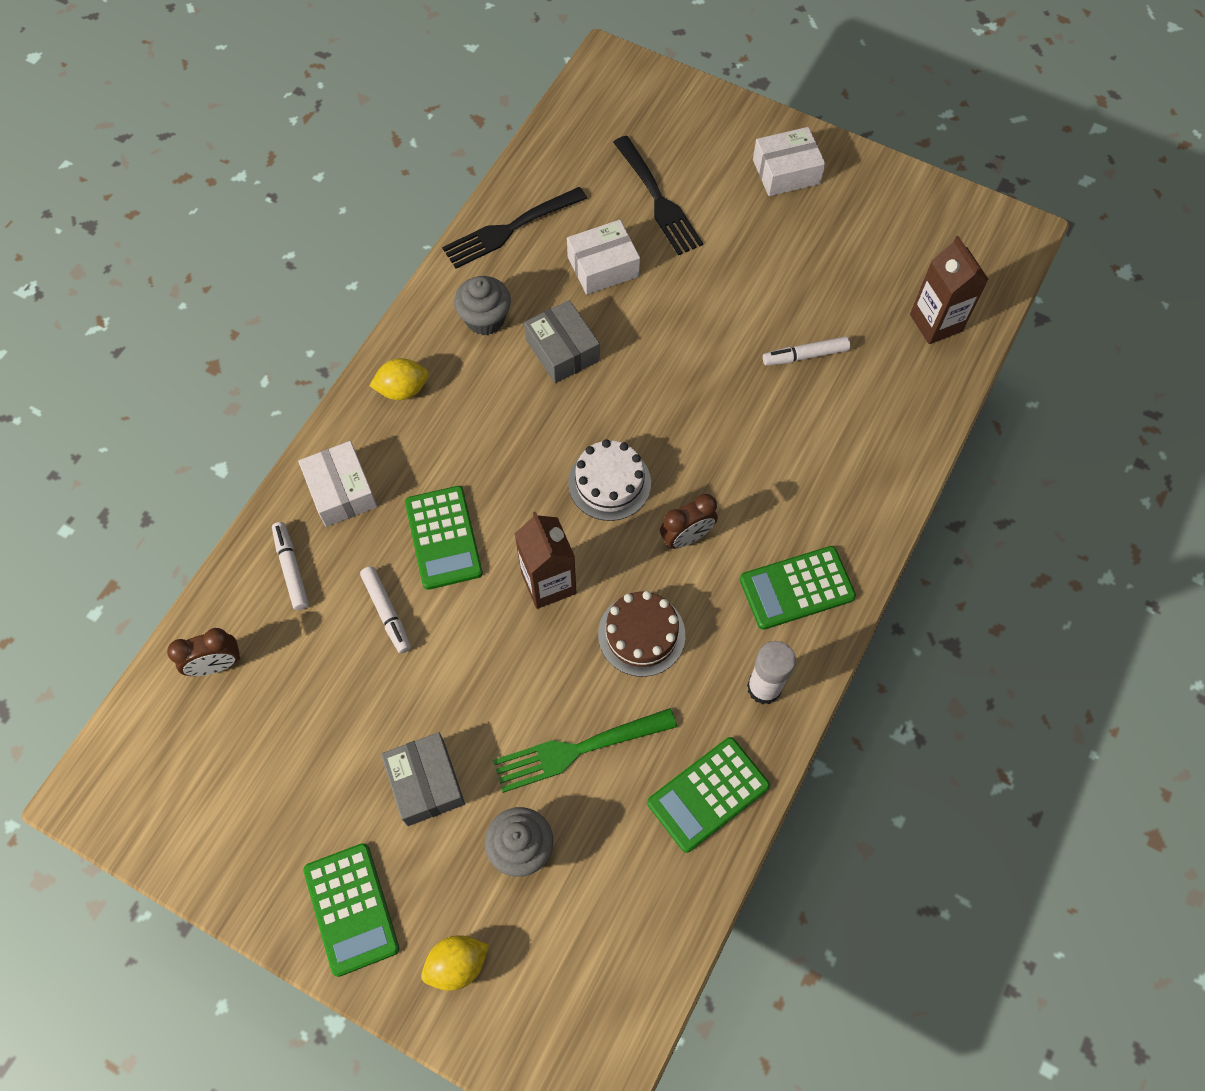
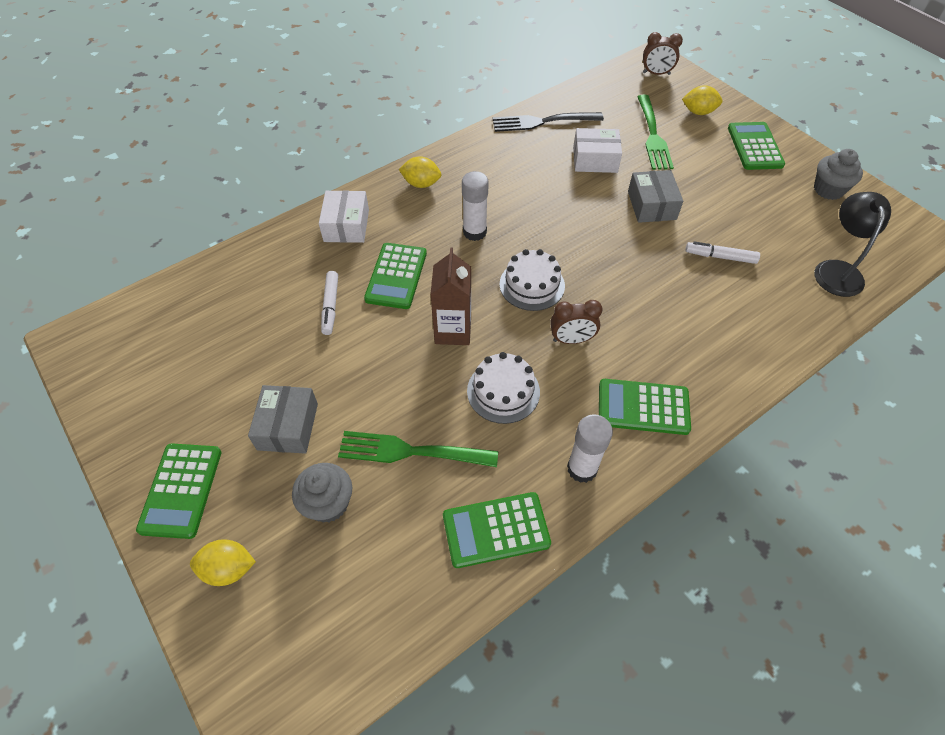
camera: 25 degrees right, 10 degrees down
brown clock [167,628,240,676] -> brown clock moved to [643,32,683,75]
white marker [272,522,309,610] -> none
grey cupcake [454,276,511,335] -> grey cupcake moved to [814,149,863,200]
grey box [524,300,600,383] -> grey box moved to [628,170,683,223]
brown cake [598,591,685,677] -> white cake [467,352,540,424]
black fork [613,136,703,255] -> green fork [637,95,674,170]
white box [753,127,826,196] -> green calculator [728,122,785,170]
brown carton [910,236,989,344] -> black lamp [815,192,891,297]
none -> white glue stick [462,171,489,241]
none -> yellow lemon [682,85,723,115]

